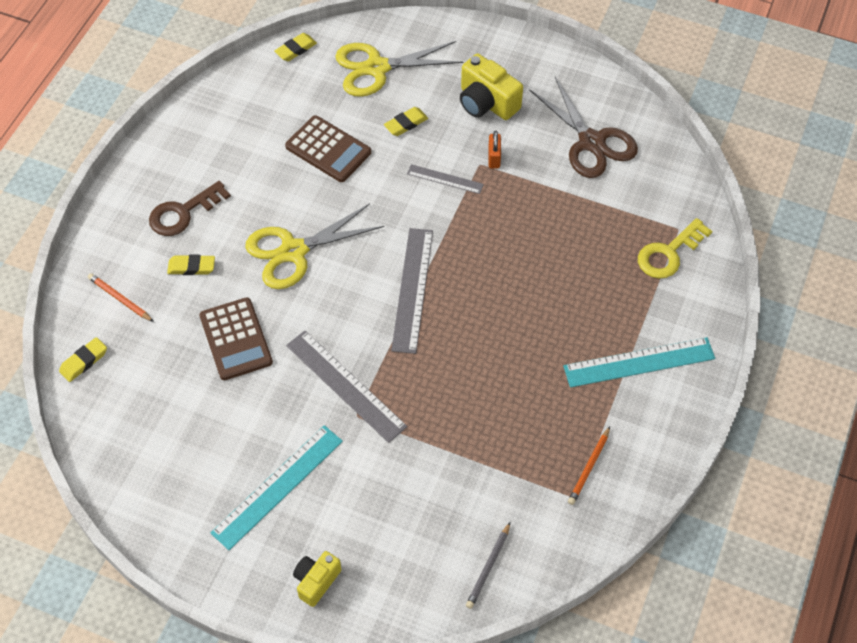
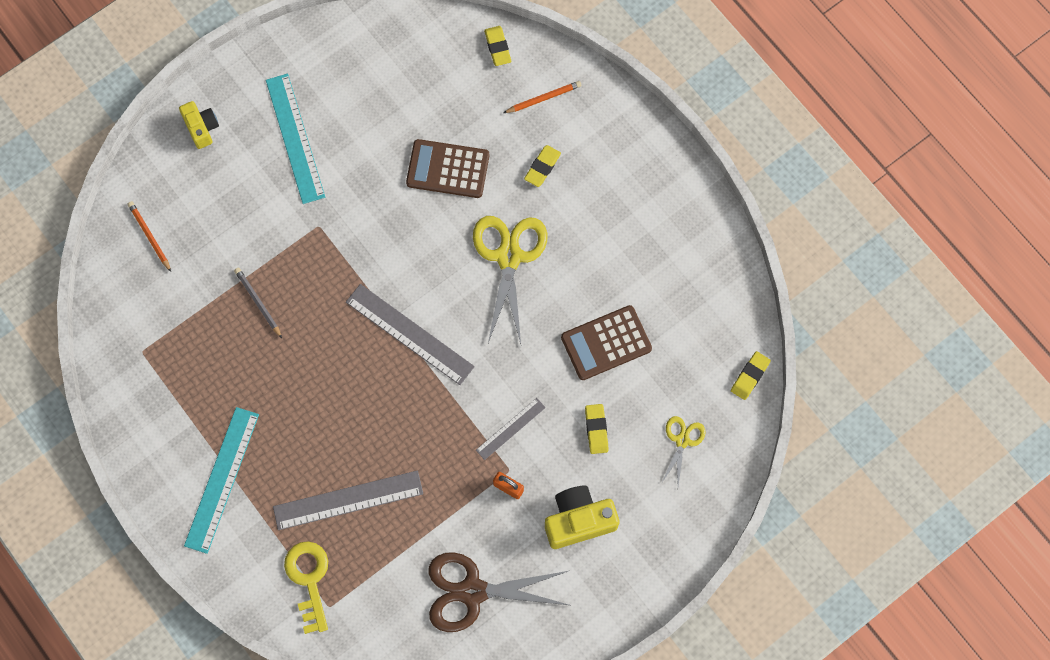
camera: 120 degrees right, 15 degrees up
brown key [149,181,231,236] -> none
yellow eraser [274,33,317,61] -> yellow eraser turned 45 degrees clockwise [731,351,771,400]
grey ruler [286,331,408,443] -> grey ruler moved to [273,470,423,530]
yellow scissors [335,41,463,97] -> yellow scissors [661,416,706,486], size x0.52
grey pencil [466,522,510,609] -> grey pencil moved to [234,268,282,338]
orange pencil [568,426,610,505] -> orange pencil moved to [128,201,171,272]

